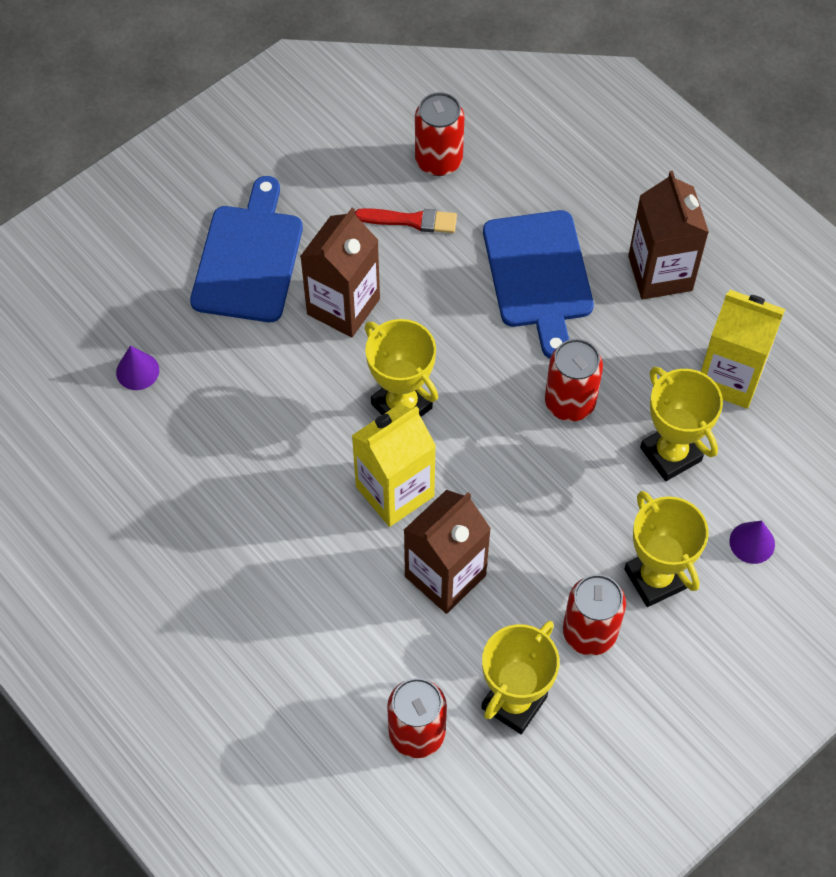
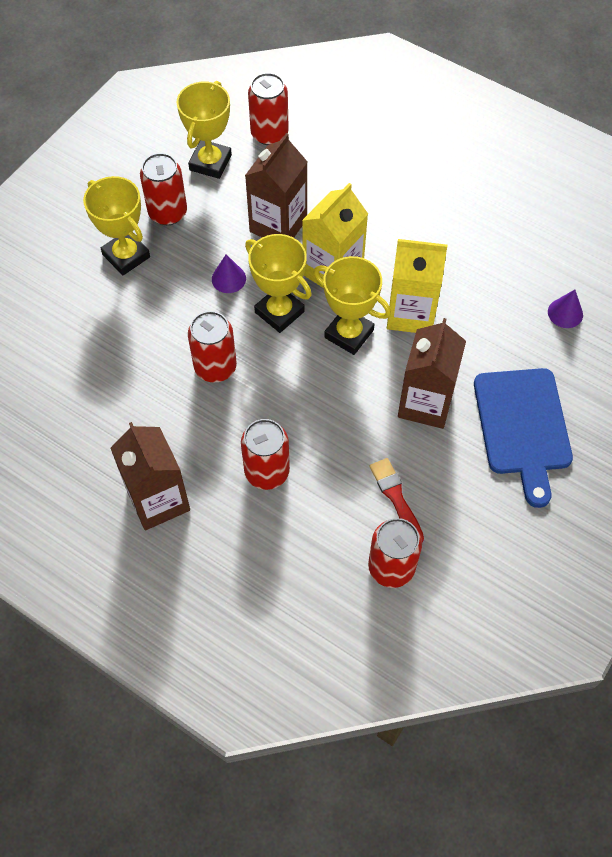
camera: 165 degrees right, 0 degrees up
red brush [355,208,457,233] -> red brush turned 75 degrees clockwise [370,458,424,542]
blue cutting board [483,210,594,359] -> red can [241,419,290,490]
yellow trophy [640,367,723,481] -> yellow trophy moved to [245,234,312,333]
yellow carton [701,290,785,409] -> yellow carton moved to [387,239,448,333]
purple cone [729,521,775,564] -> purple cone moved to [212,254,246,293]

